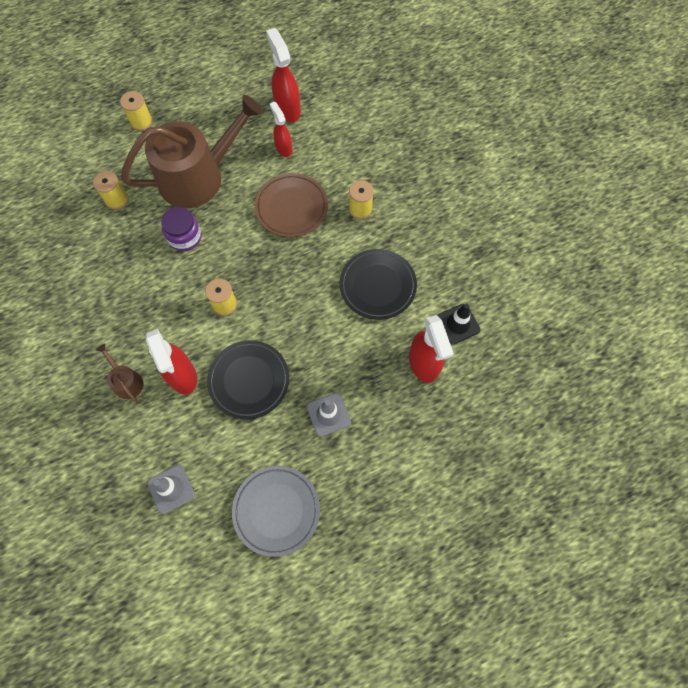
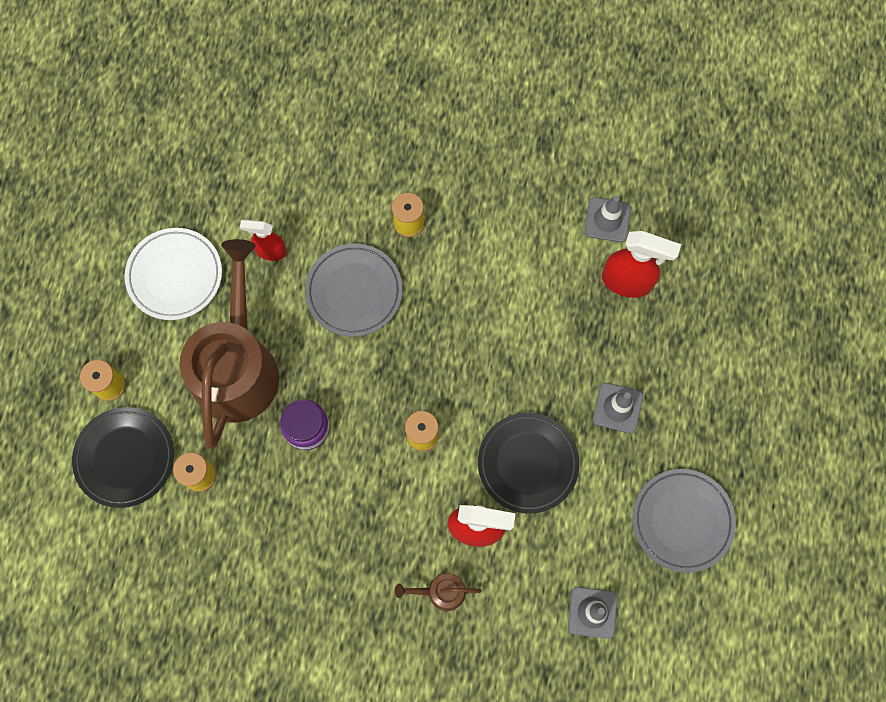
camera: 55 degrees left, 5 degrees up
brown plate [255,173,328,237] -> grey plate [305,244,402,337]
red spray bottle [266,28,301,123] -> none
black plate [340,249,417,320] -> black plate moved to [72,407,174,508]
black traffic cone [437,304,481,345] -> grey traffic cone [585,195,631,242]
none -> white plate [125,228,222,320]

